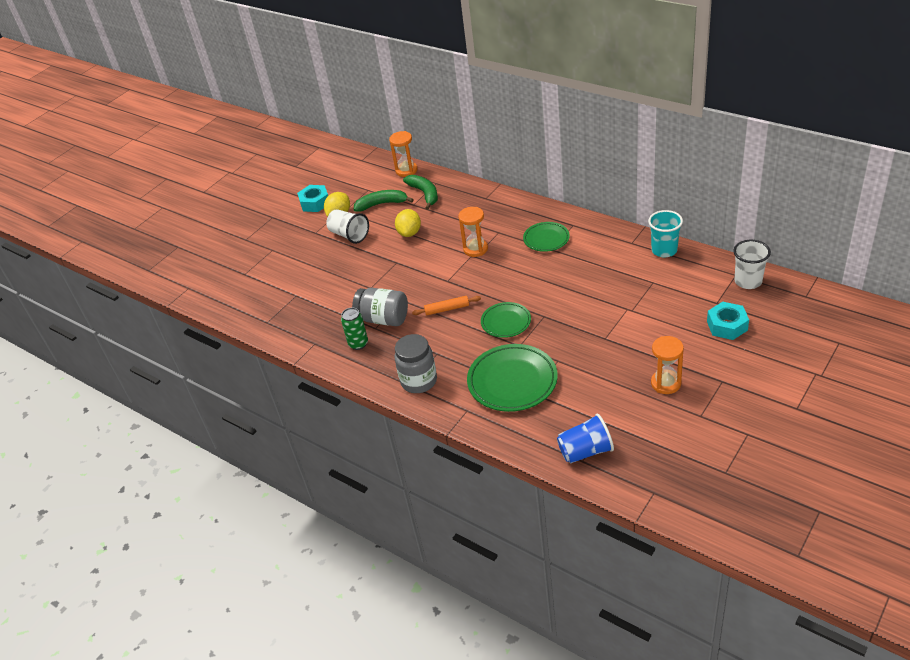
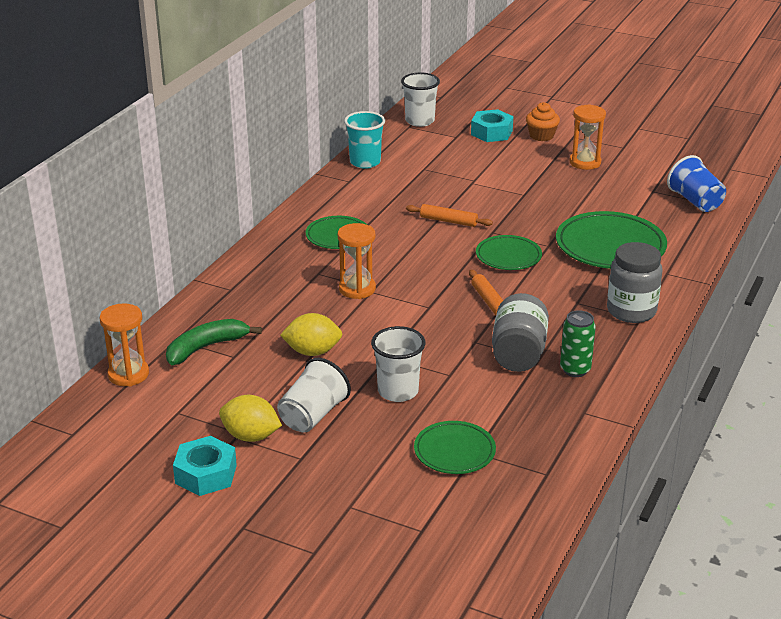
camera: 105 degrees left, 10 degrees down
green banana [354,190,414,212] -> none
none -> white cup [371,326,425,402]
none -> orange rolling pin [406,204,493,227]
none -> green plate [414,421,496,474]
none -> orange cupcake [526,102,560,141]

